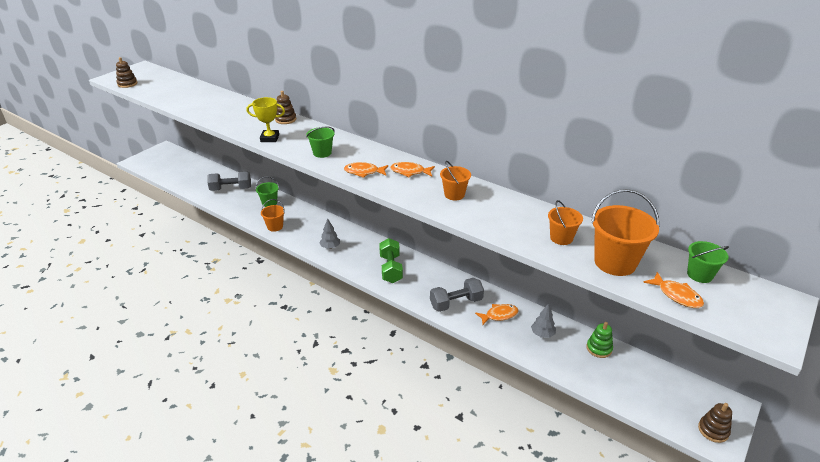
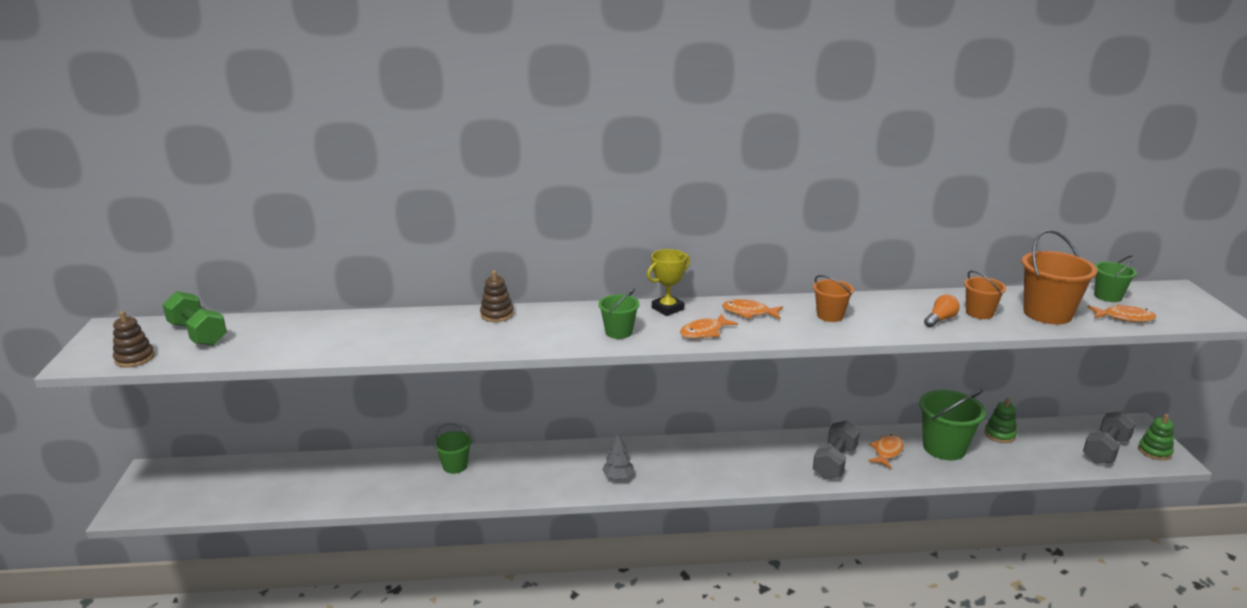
camera: 40 degrees left, 10 degrees down
grey dumbbell [207,172,251,191] -> grey dumbbell moved to [1083,412,1136,464]
yellow trophy [247,97,285,142] -> yellow trophy moved to [647,249,690,316]
orange bucket [261,199,285,232] -> none
green dumbbell [379,238,403,283] -> green dumbbell moved to [162,291,227,346]
orange fish [390,162,435,177] -> orange fish turned 45 degrees clockwise [722,299,783,319]
grey tree [531,303,556,338] -> green bucket [919,389,986,460]
brown stacking toy [698,403,732,443] -> green stacking toy [1138,414,1174,460]
none -> orange light bulb [924,295,960,327]

